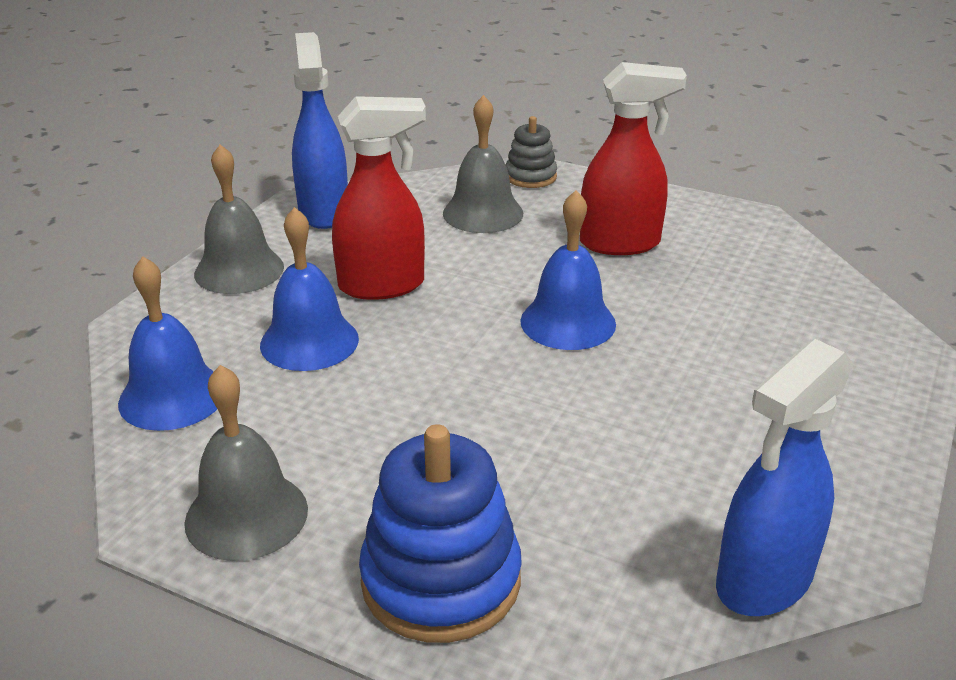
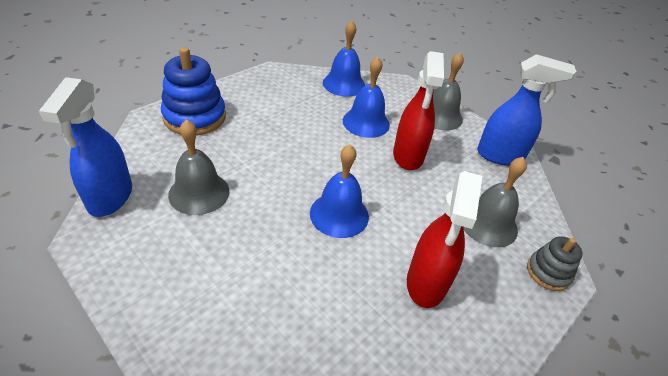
camera: 105 degrees right, 10 degrees up
grey bell [184,365,308,561] -> grey bell moved to [168,119,229,215]
blue spray bottle [716,339,854,616] -> blue spray bottle turned 150 degrees counterclockwise [39,77,132,217]

